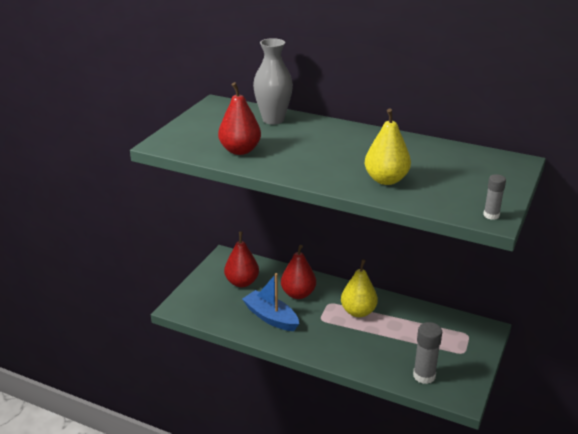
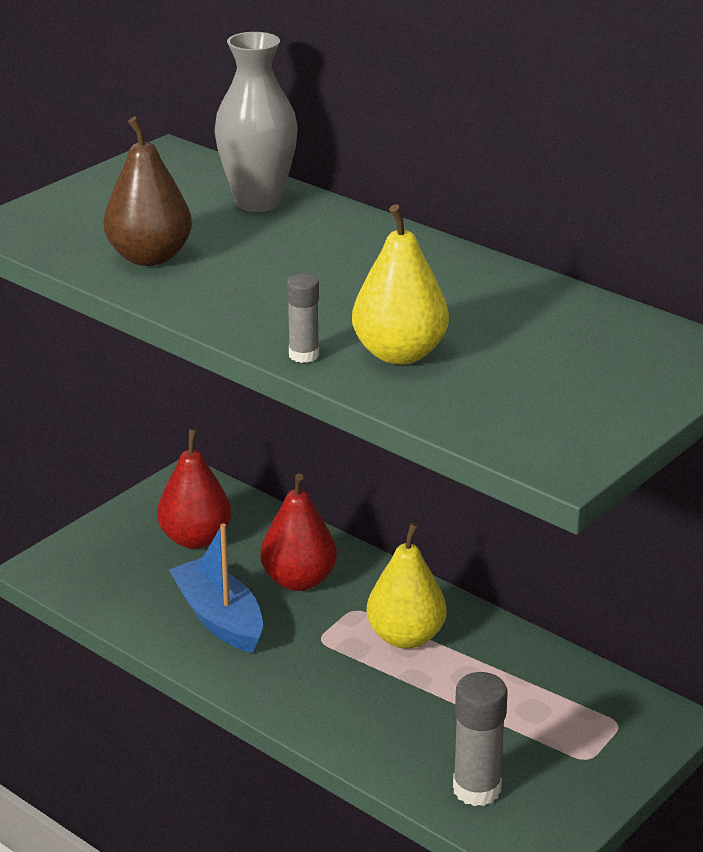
camera: 15 degrees right, 0 degrees up
red pear [218,82,261,155] -> brown pear [103,117,192,266]
grey glue stick [483,174,506,220] -> grey glue stick moved to [287,274,319,363]

